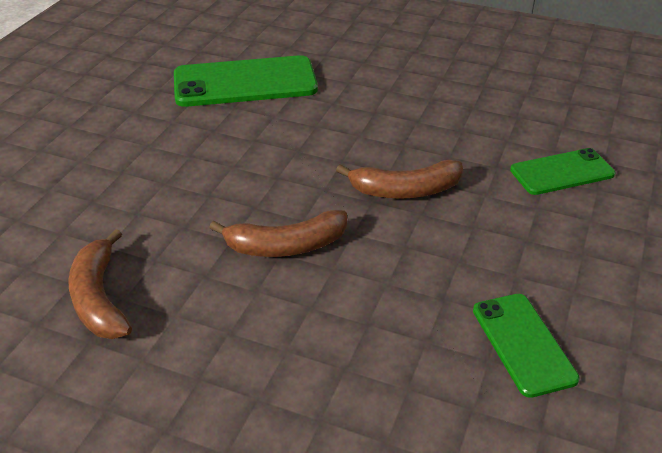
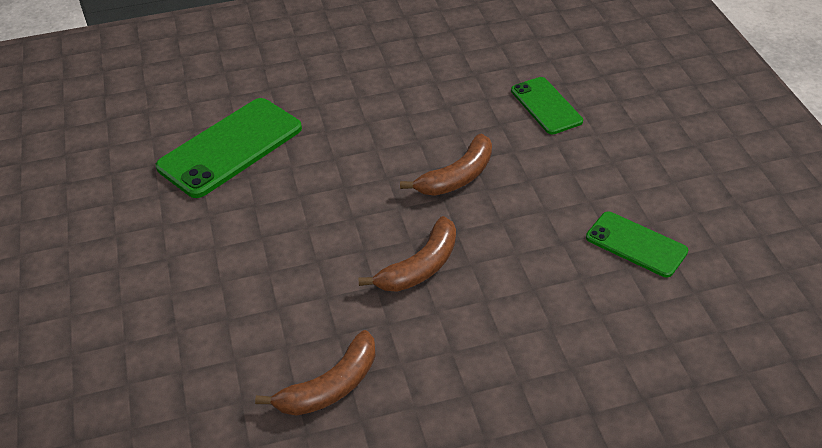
camera: 35 degrees left, 5 degrees up
brown banana [68,229,132,339] -> brown banana turned 75 degrees counterclockwise [255,330,375,416]
green phone [510,148,615,195] -> green phone turned 60 degrees counterclockwise [511,77,583,134]

